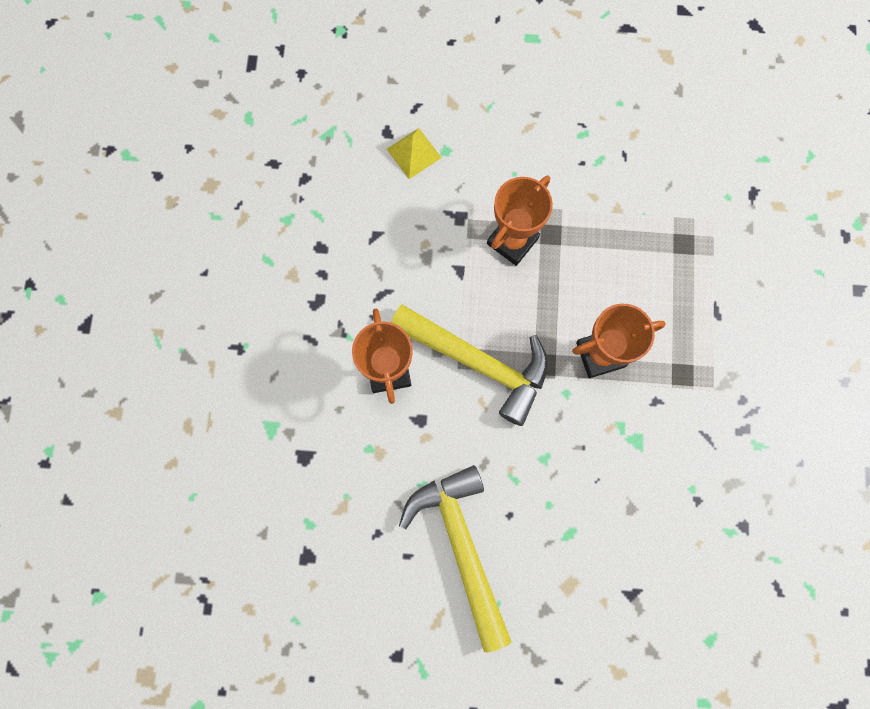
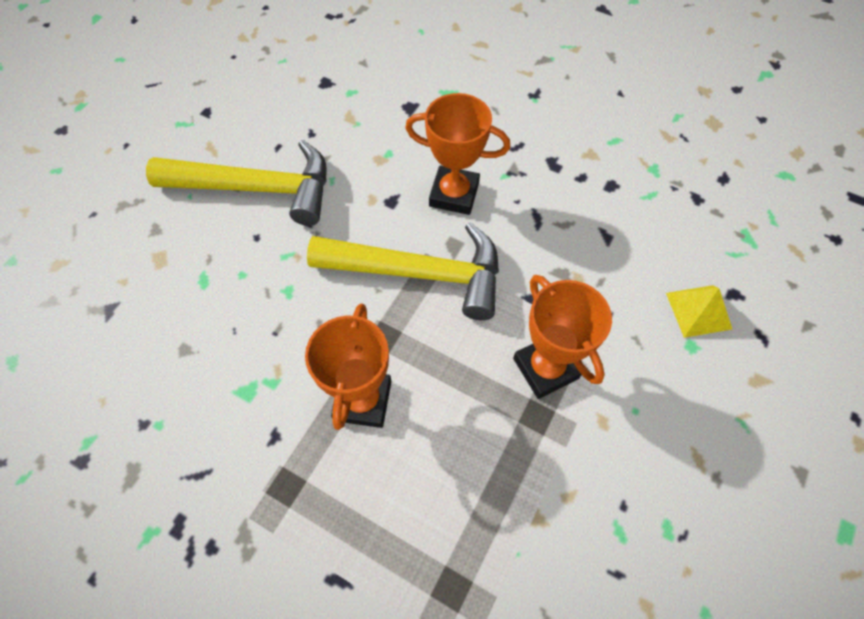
camera: 115 degrees right, 15 degrees down
yellow hammer [390,304,548,426] -> yellow hammer turned 135 degrees counterclockwise [307,222,499,320]

